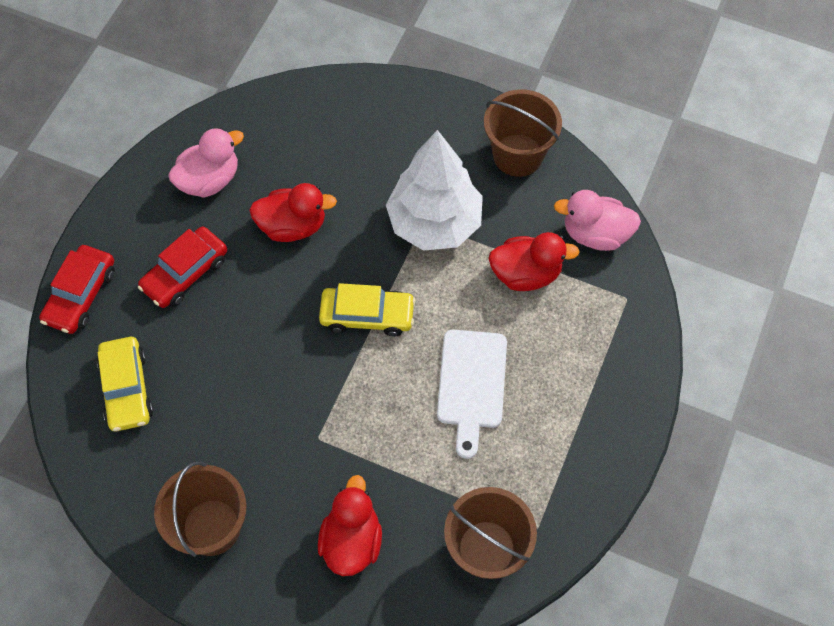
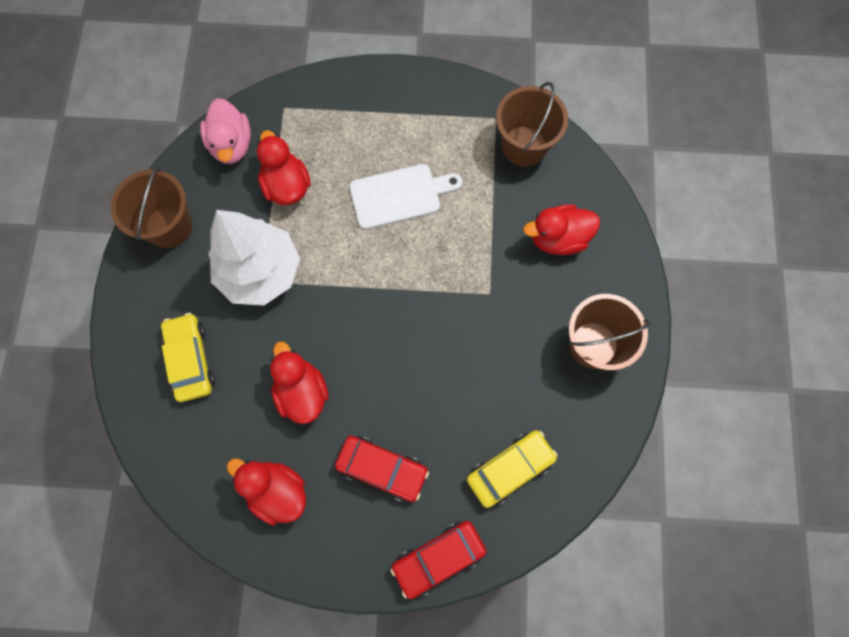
camera: 110 degrees left, 10 degrees up
red car [39,245,115,334] -> red car turned 150 degrees clockwise [390,521,487,599]
pink duck [168,128,244,198] -> red duck [227,458,306,525]
yellow car [319,283,416,337] -> yellow car moved to [161,313,215,402]

